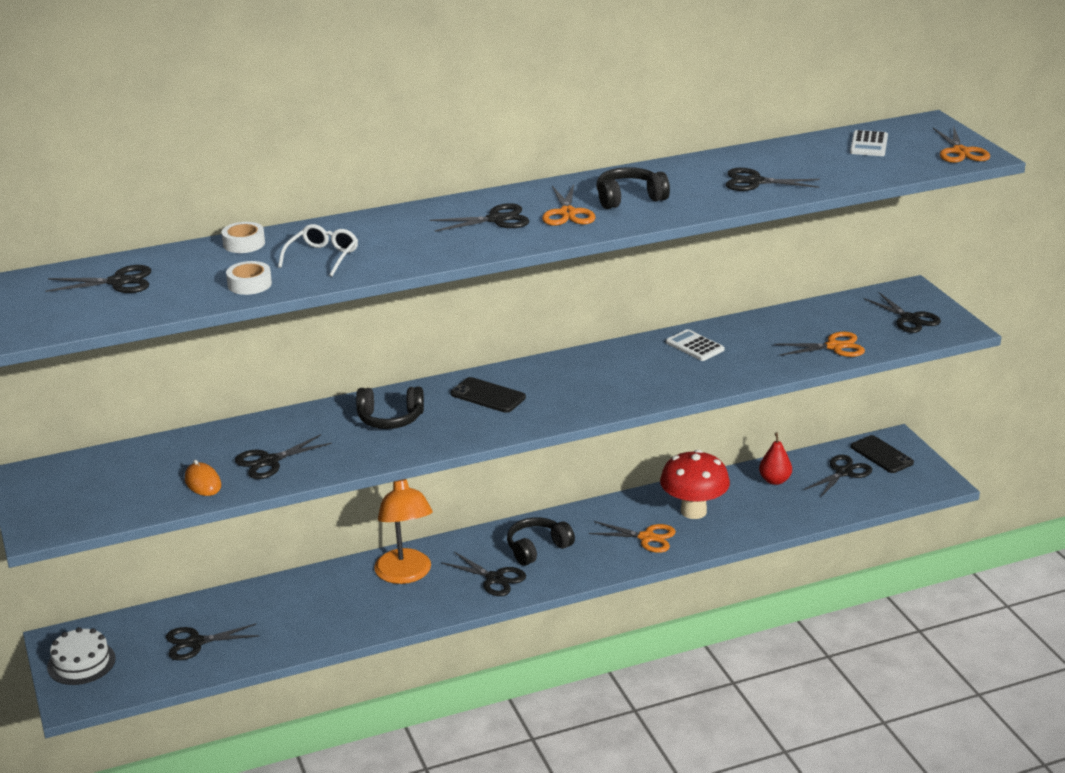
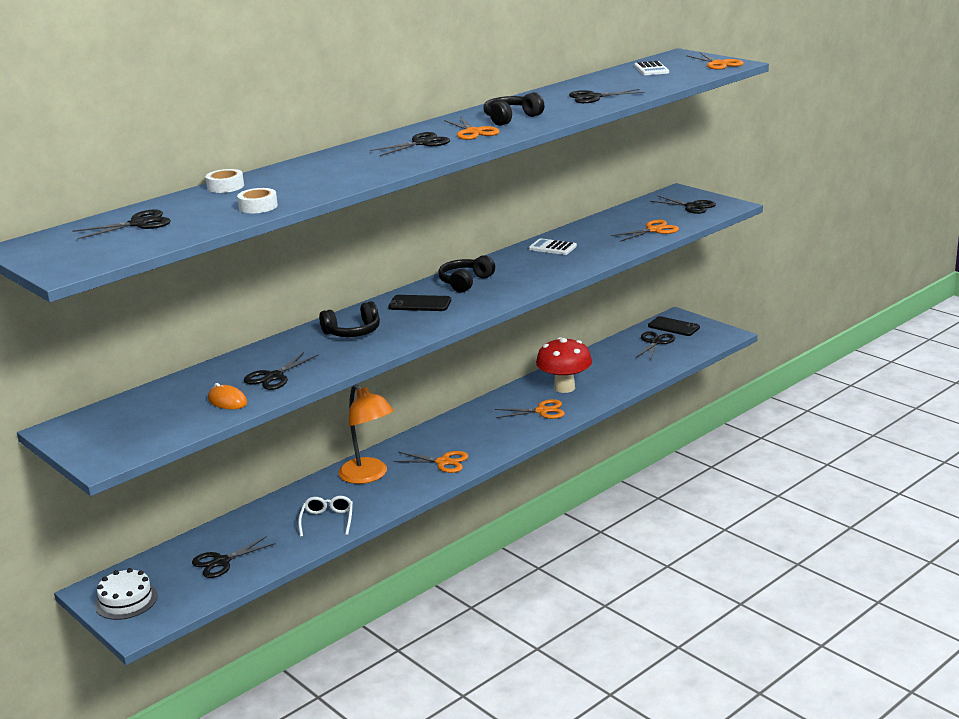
camera: 20 degrees left, 5 degrees down
white glasses [278,224,358,277] -> white glasses moved to [298,496,353,537]
black scissors [442,552,526,596] -> orange scissors [393,451,468,473]
black headphones [507,517,575,566] -> black headphones moved to [438,255,495,293]
red pear [759,432,792,485] -> none

